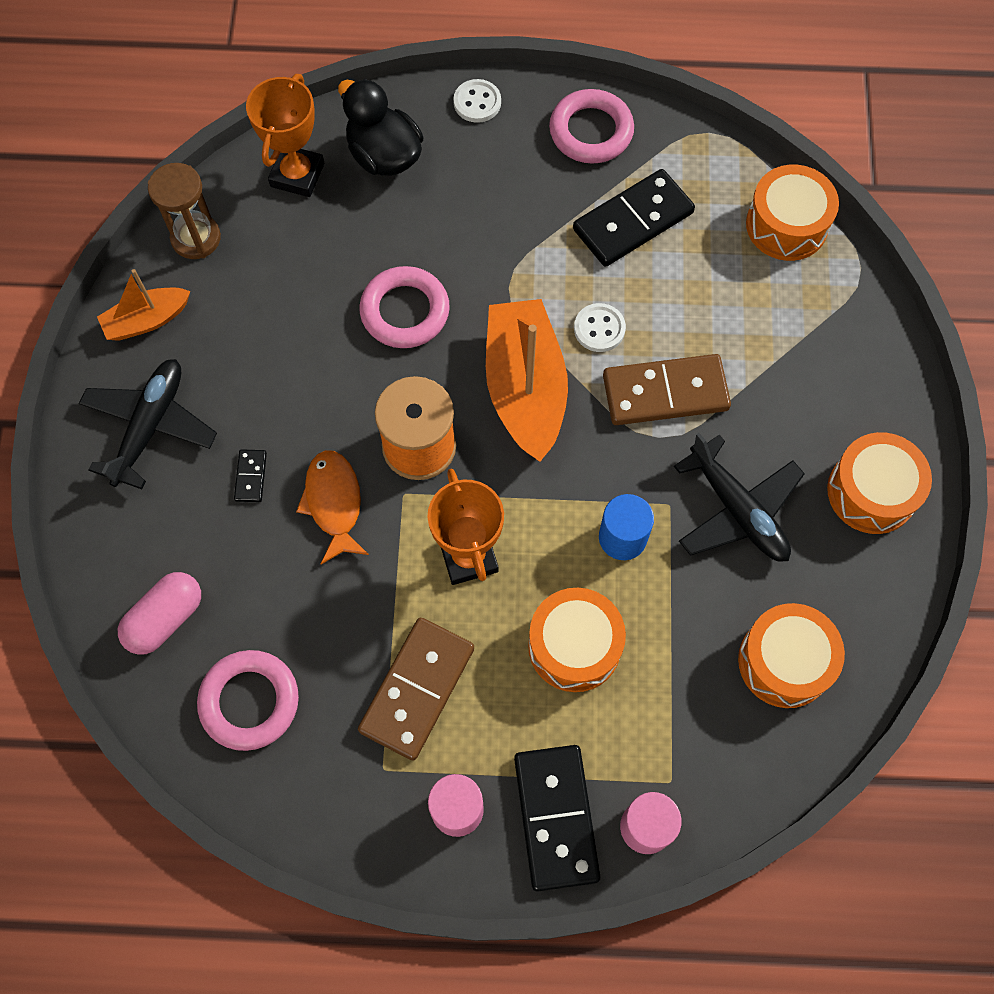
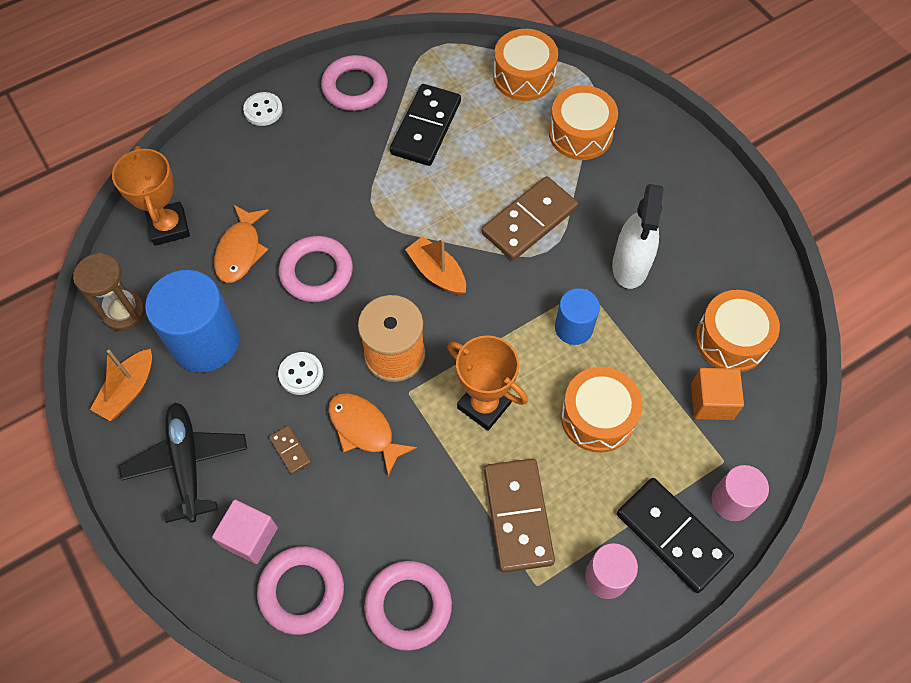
camera: 35 degrees left, 5 degrees down
pink capsule [118,572,201,655] -> pink ring [257,546,344,635]
black domino [234,449,267,502] -> brown domino [269,425,311,474]
black duck [338,79,423,176] -> none
orange boat [486,299,568,462] -> orange boat [405,236,466,295], size x0.55
white button [574,303,626,352] -> white button moved to [278,352,323,395]
black plane [674,433,805,562] -> white spray bottle [612,184,664,289]
orange drum [827,432,932,534] -> orange drum moved to [549,85,618,160]
none -> blue cylinder [145,270,239,372]
none -> pink cube [212,500,278,564]
none -> orange fish [214,205,269,283]
none -> orange cube [691,368,744,420]

